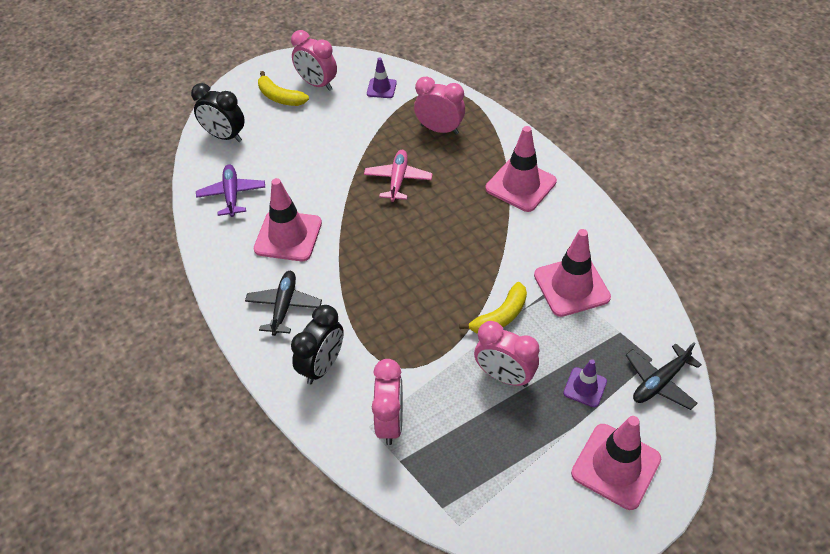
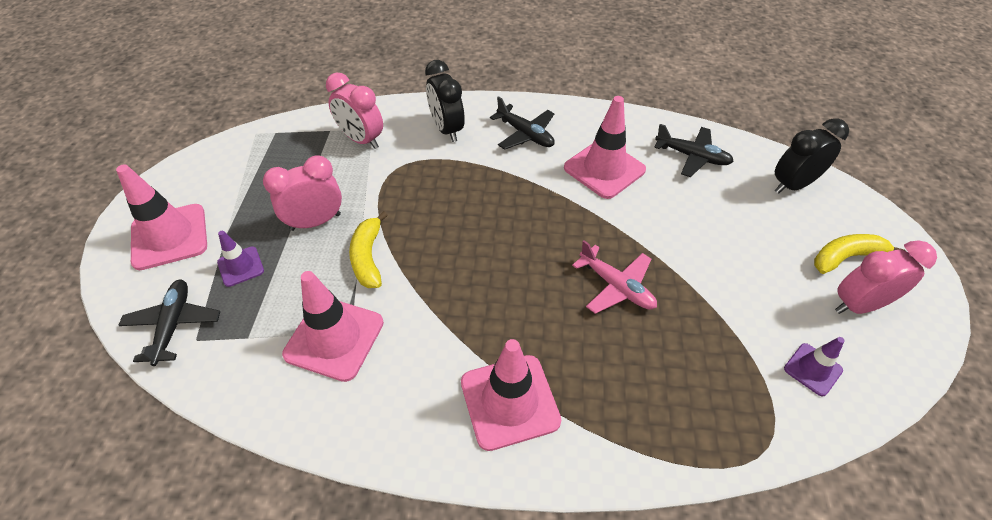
camera: 125 degrees right, 0 degrees up
purple plane [196,164,265,217] -> black plane [654,124,734,177]
pink clock [414,76,465,135] -> none

